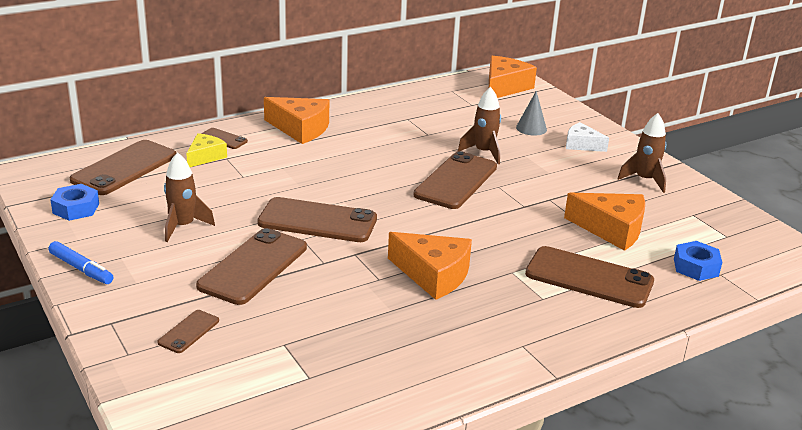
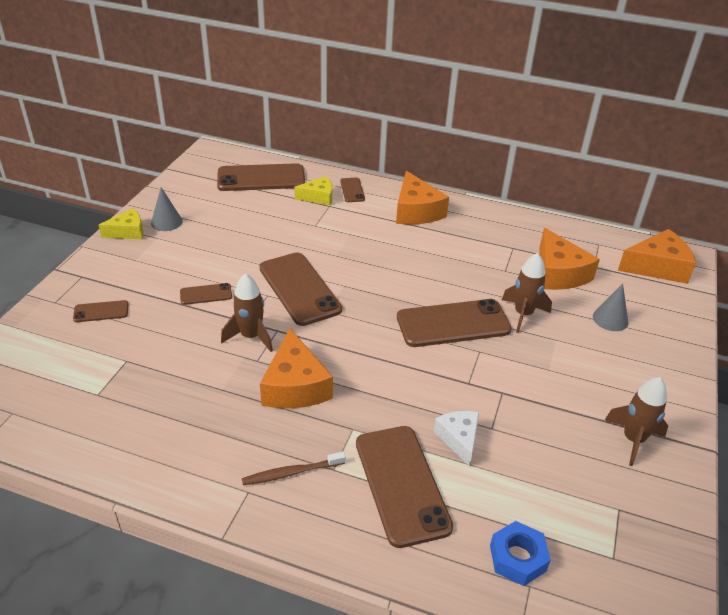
camera: 50 degrees right, 10 degrees up
blue marker [48,241,114,284] -> yellow cheese [99,208,143,239]
blue nut [50,184,99,221] -> none
brown rocket [164,152,215,242] -> brown rocket moved to [221,273,273,352]
brown phone [196,228,307,305] -> brown phone [180,283,232,305], size x0.48
orange cheese [564,193,645,251] -> orange cheese moved to [539,228,600,290]
white cheese [566,122,609,152] -> white cheese moved to [434,411,479,467]
none -> grey cone [151,187,183,231]
none -> brown toothbrush [242,452,346,485]

